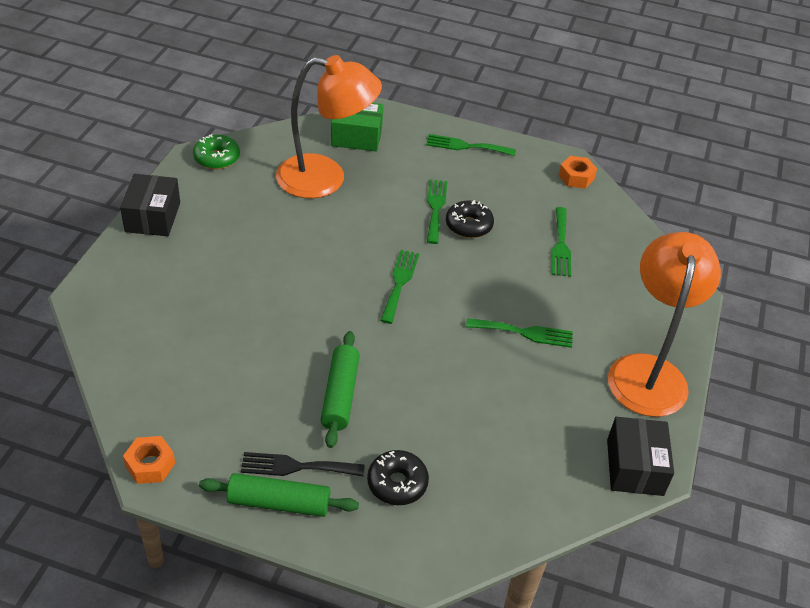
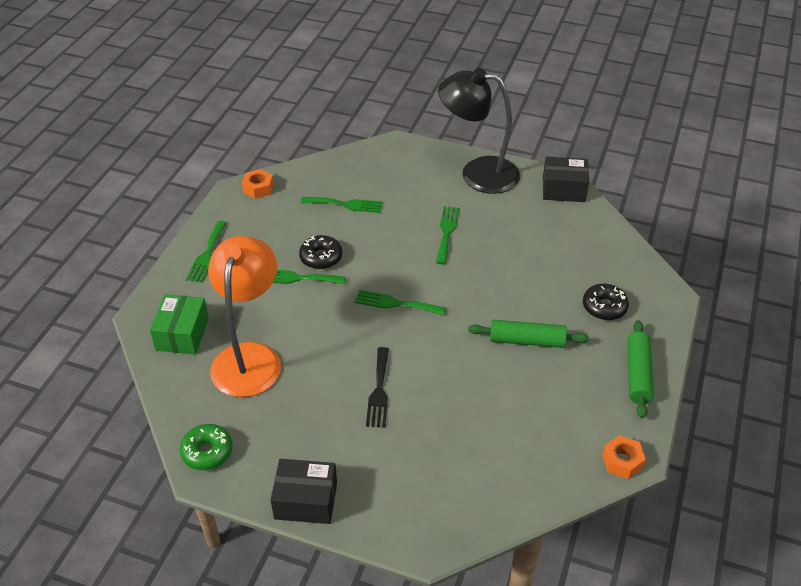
camera: 85 degrees left, 0 degrees up
black fork [241,452,365,476] -> black fork moved to [366,347,389,428]
orange lamp [608,232,721,417] -> black lamp [438,68,520,194]

